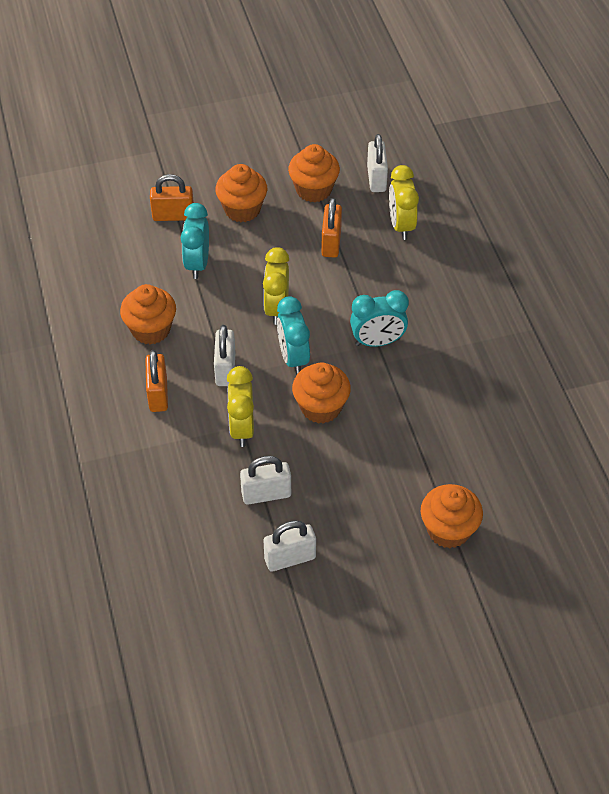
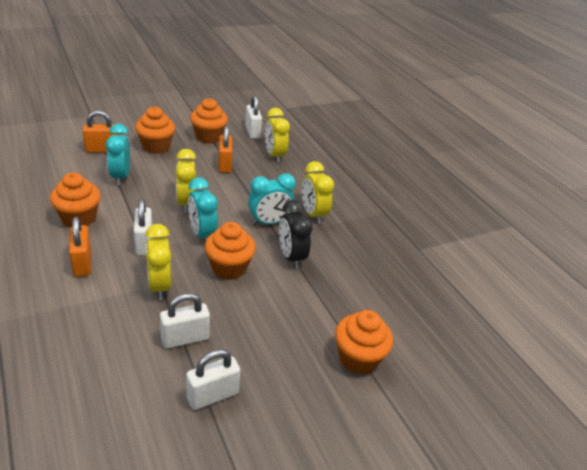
camera: 15 degrees left, 15 degrees down
none -> black clock [279,200,312,269]
none -> yellow clock [302,161,334,224]

